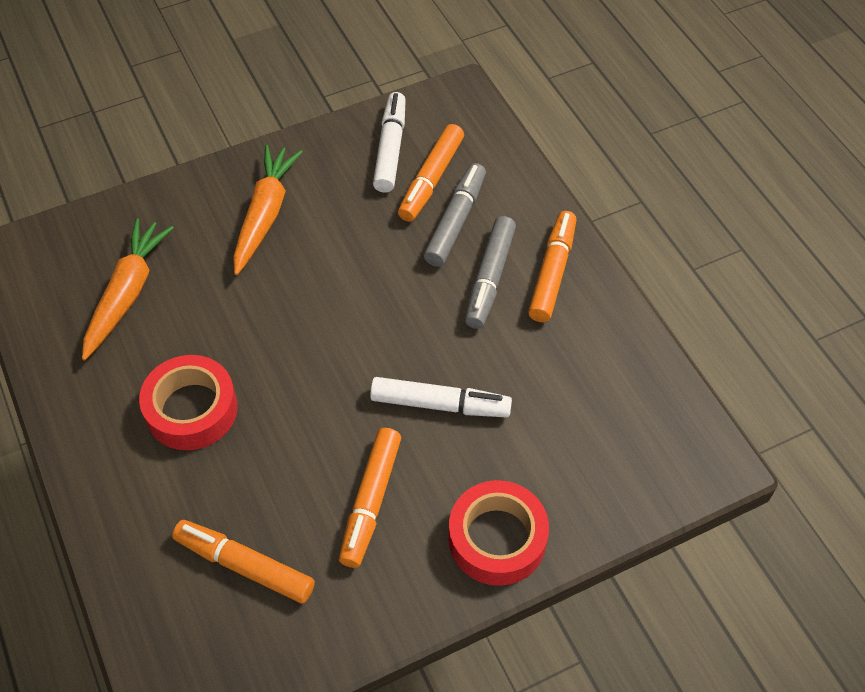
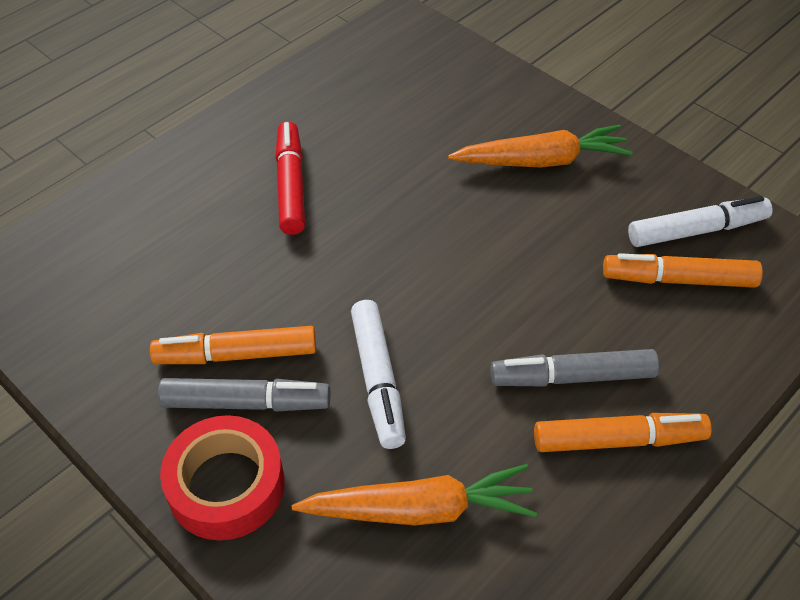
camera: 70 degrees right, 5 degrees down
orange carrot [82,218,174,361] -> orange carrot moved to [292,464,537,526]
red tape [139,355,238,450] -> red marker [275,121,305,235]
orange marker [172,520,315,604] -> none
grey marker [424,163,486,267] -> grey marker moved to [158,378,330,412]

